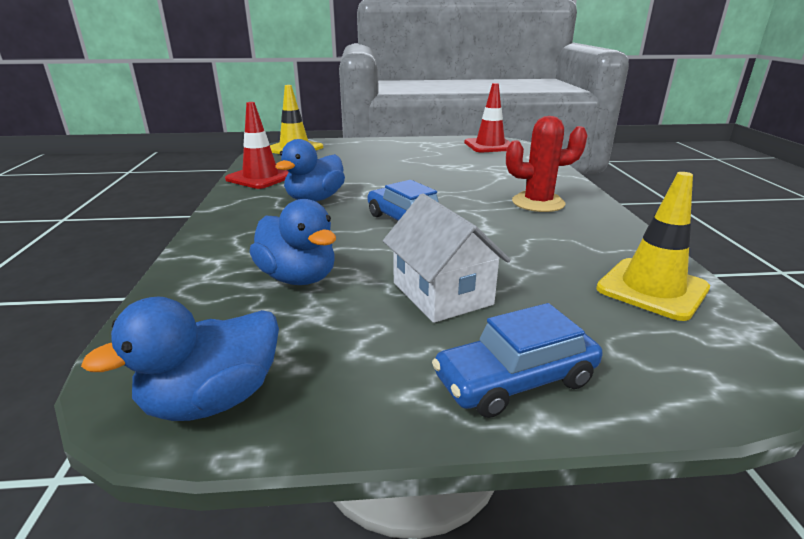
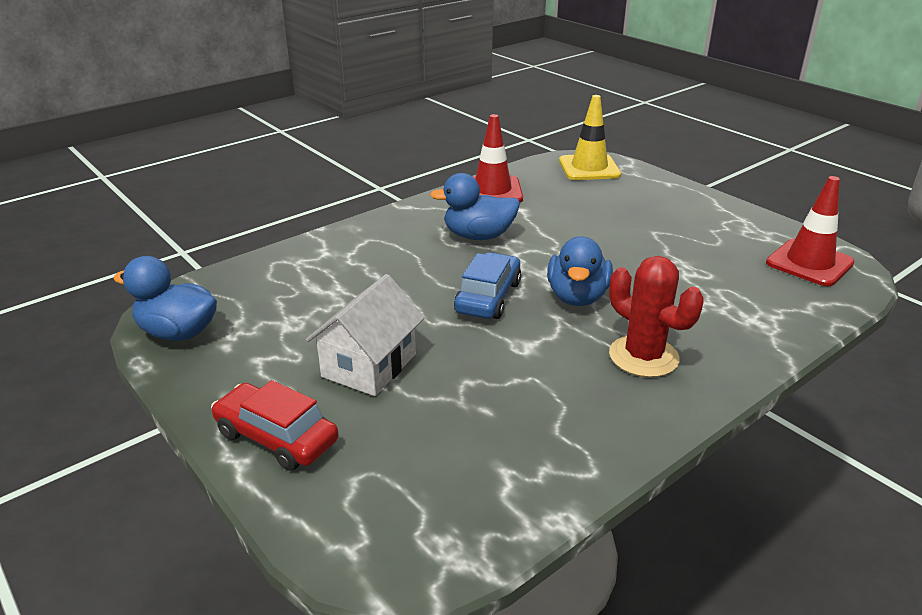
camera: 55 degrees right, 5 degrees up
blue duck [250,199,336,285] -> blue duck moved to [547,236,613,306]
blue car [432,303,603,418] -> red car [211,380,339,471]
yellow traffic cone [596,172,710,321] -> none

